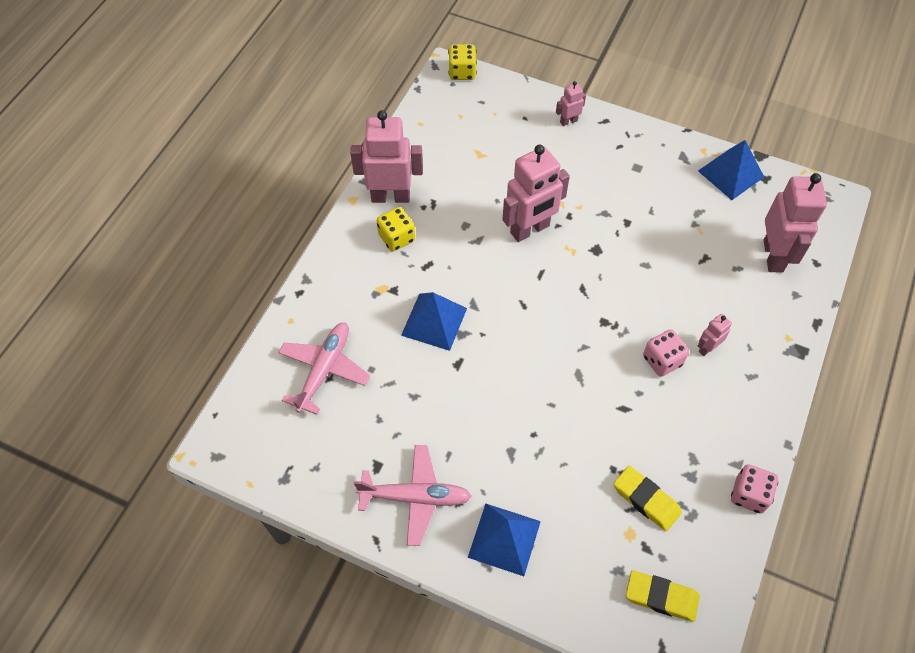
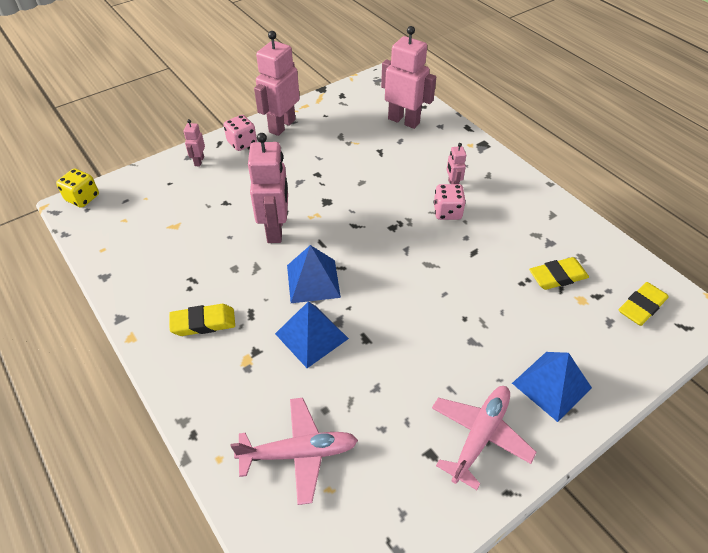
camera: 60 degrees left, 10 degrees down
pink plane [278,323,370,415] -> pink plane turned 120 degrees clockwise [231,398,358,505]
pink robot [350,110,423,203] -> pink robot moved to [254,31,300,136]
yellow dice [377,207,415,251] -> yellow eraser [169,304,235,336]
blue pyramid [698,140,764,200] -> blue pyramid moved to [287,245,341,303]
pink dice [731,464,778,513] -> pink dice moved to [224,115,257,151]

